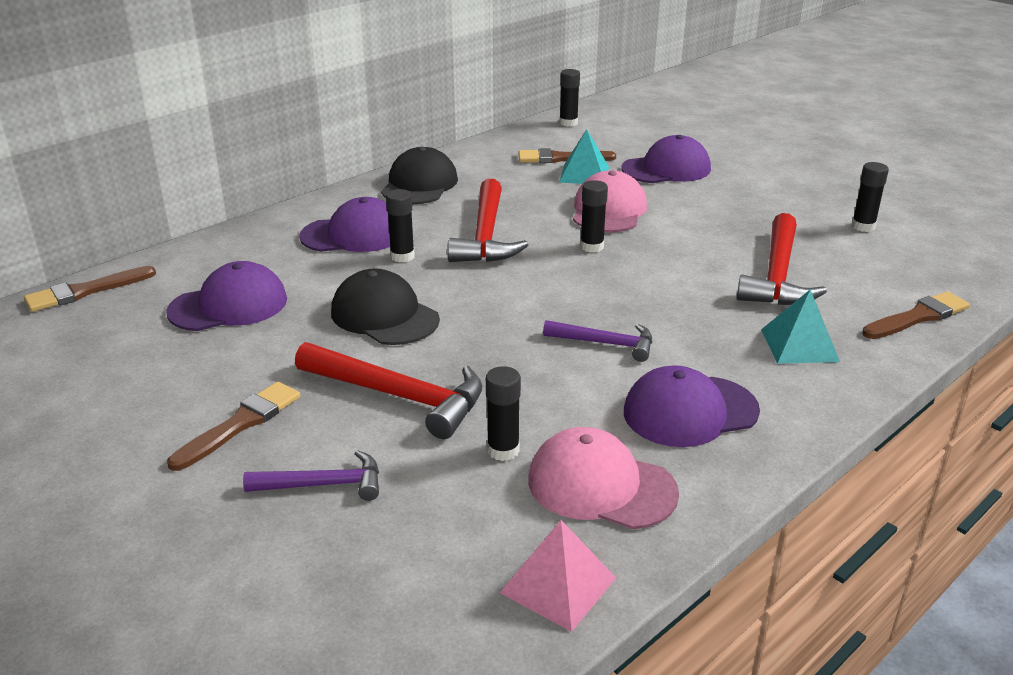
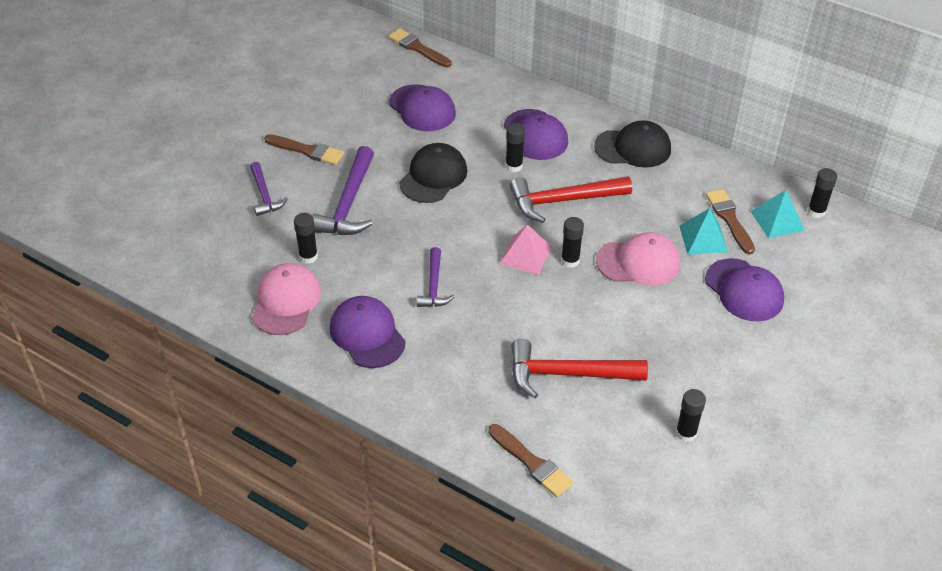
camera: 75 degrees right, 15 degrees up
red hammer [295,342,483,439] -> purple hammer [312,146,374,235]
pink pyramid [500,520,616,632] -> pink pyramid moved to [499,224,552,275]
turquoise pyramid [761,290,840,364] -> turquoise pyramid moved to [751,190,805,238]

